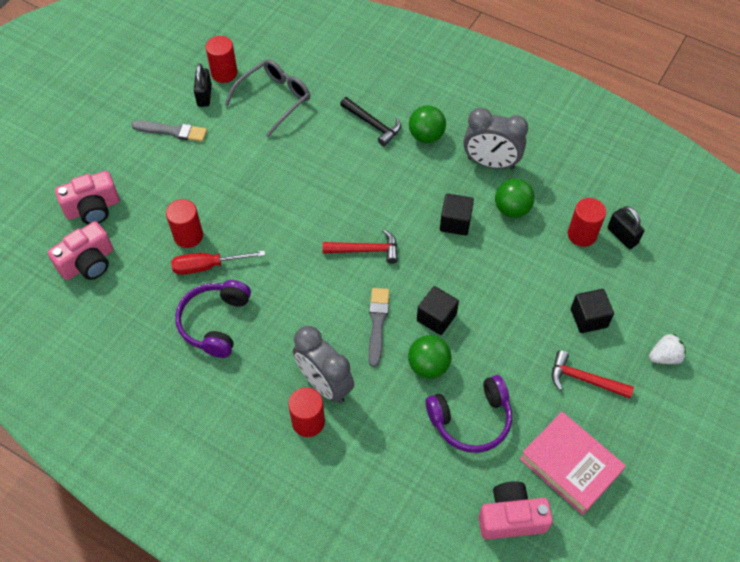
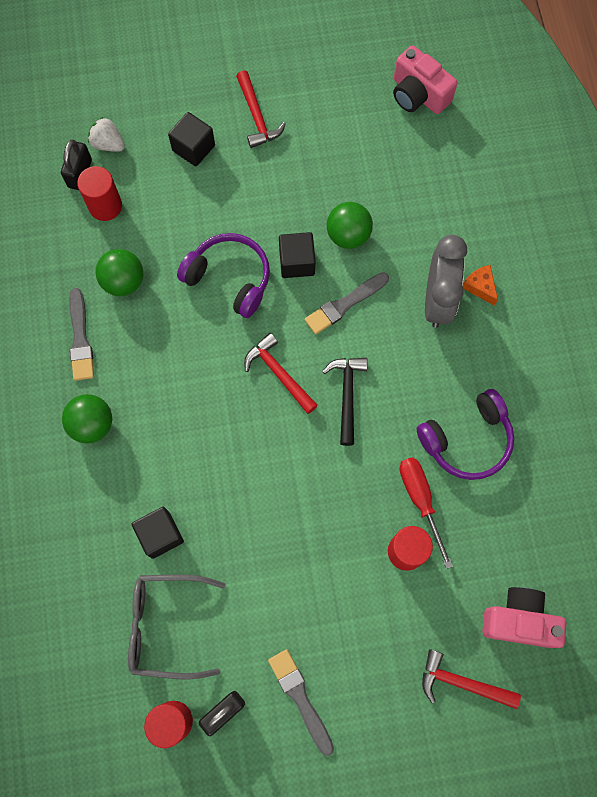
camera: 130 degrees left, 15 degrees up
pink camera [55,171,120,224] -> red hammer [422,649,521,709]
red screwdriver [171,250,265,275] -> red screwdriver turned 150 degrees counterclockwise [399,457,453,569]
red cylinder [288,387,325,437] -> orange cheese [463,265,498,306]
black hammer [340,97,401,146] -> black hammer moved to [322,358,368,446]
purple headphones [426,375,512,453] -> purple headphones moved to [177,233,270,318]
black cube [440,194,474,236] -> black cube moved to [132,507,184,559]
grey clock [463,108,528,169] -> grey brush [69,288,94,381]
pink book [520,412,626,515] -> none
white strawberry [649,333,686,364] -> white strawberry moved to [88,117,125,152]

